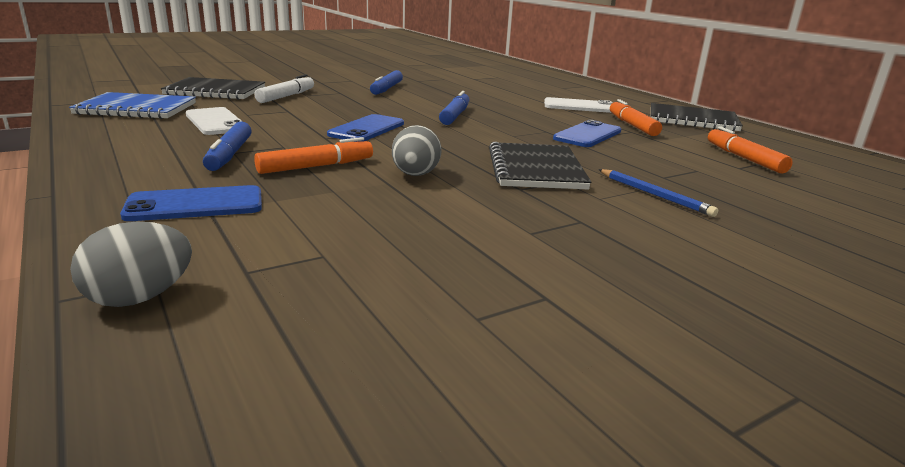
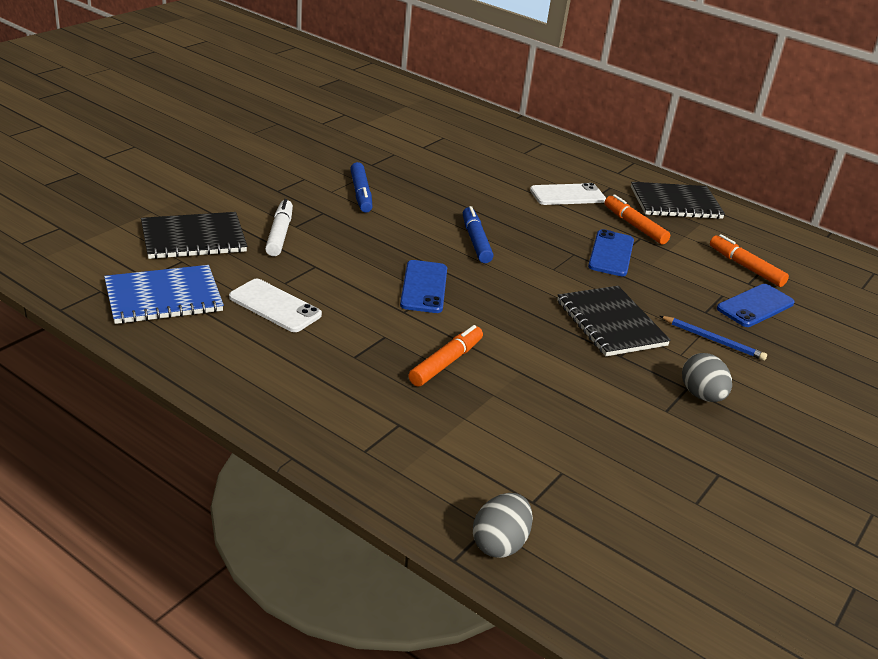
camera: 25 degrees left, 10 degrees up
blue phone [120,185,262,221] -> blue phone moved to [717,284,795,327]
blue marker [203,121,252,171] -> none
grey egg [392,125,442,176] -> grey egg moved to [682,353,732,402]

